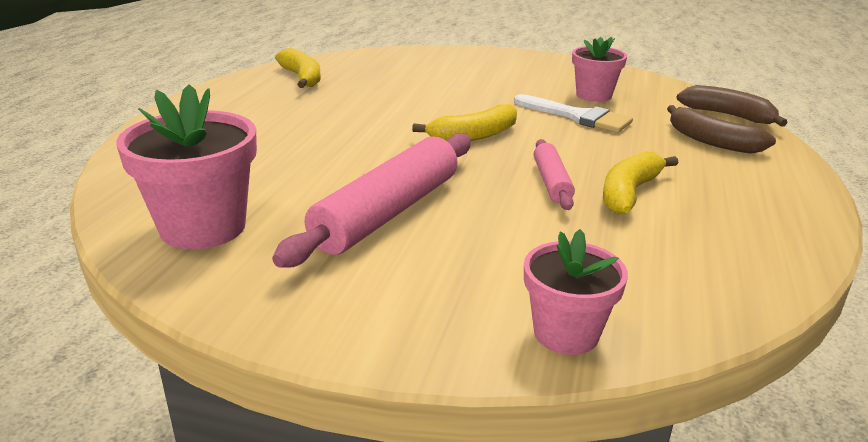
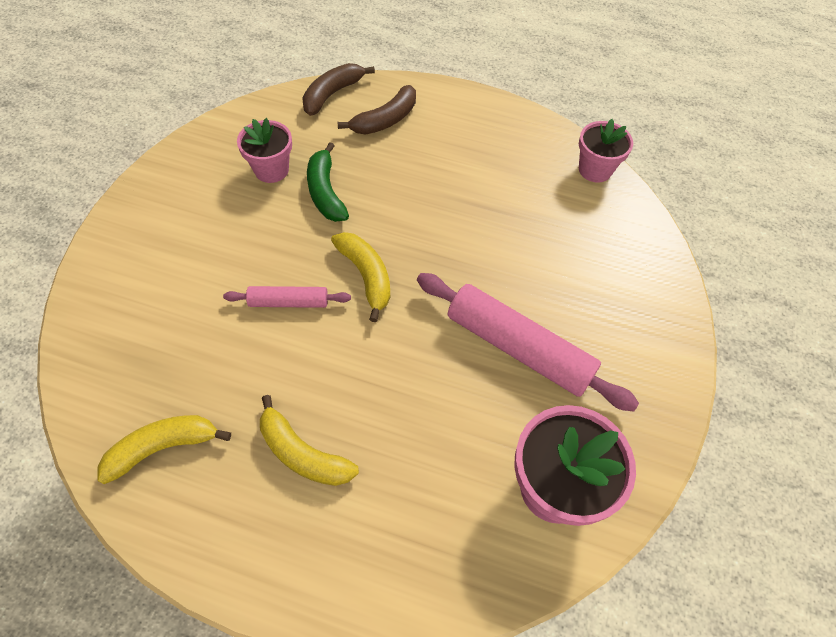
camera: 90 degrees left, 30 degrees up
white brush [514,94,633,133] -> green banana [307,142,349,222]
pink flower pot [524,229,628,355] -> pink flower pot moved to [579,119,633,183]
pink rolling pin [534,139,575,210] -> pink rolling pin moved to [223,286,351,308]
yellow banana [603,151,678,215] -> yellow banana moved to [260,395,359,486]

